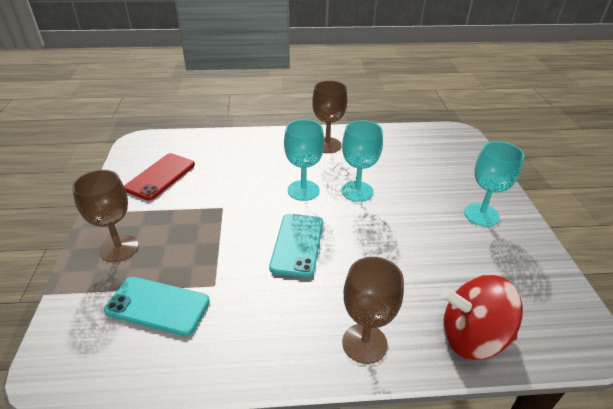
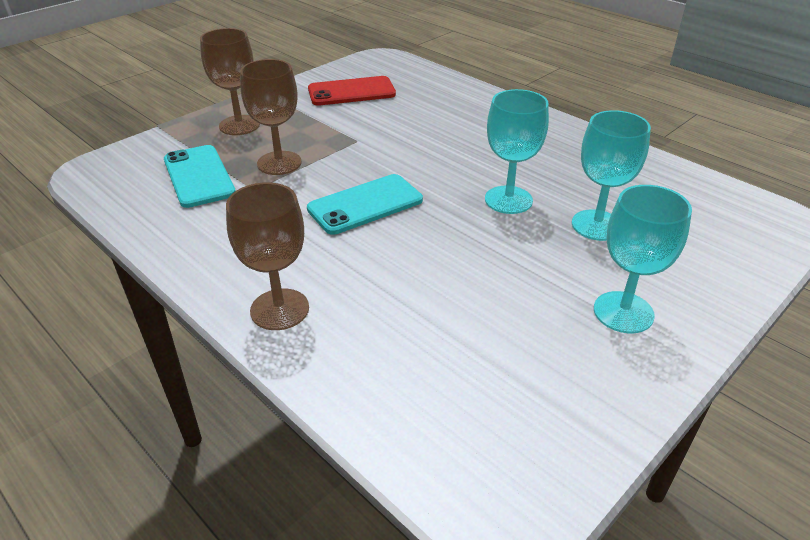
camera: 50 degrees right, 0 degrees up
turquoise goblet [284,119,324,201] -> turquoise goblet moved to [572,110,651,241]
brown goblet [312,81,347,153] -> brown goblet moved to [240,59,302,175]
red spinning top [440,275,523,360] -> none

